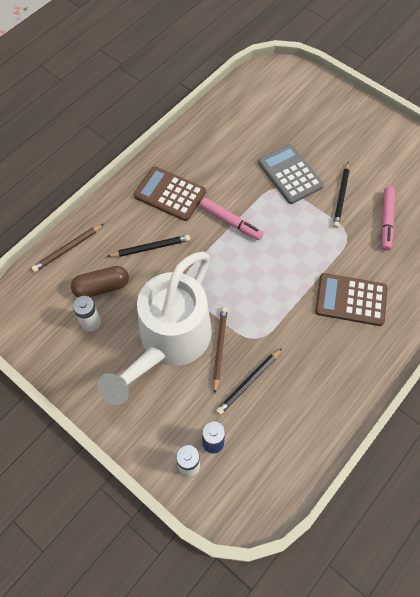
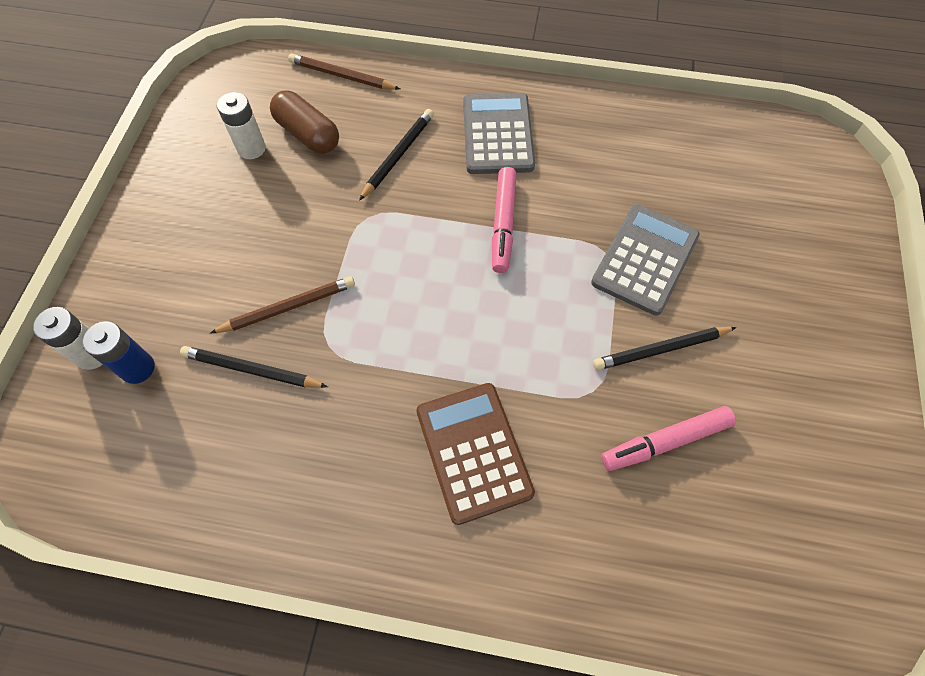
camera: 60 degrees right, 0 degrees up
white watering can [98,251,212,405] -> none
black pencil [107,235,190,257] -> black pencil turned 105 degrees counterclockwise [359,109,434,201]
brown calculator [134,166,206,221] -> grey calculator [463,93,535,174]

